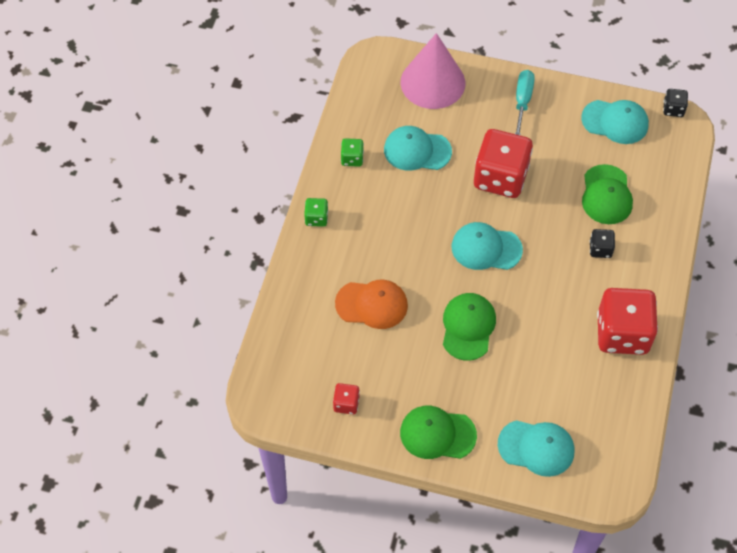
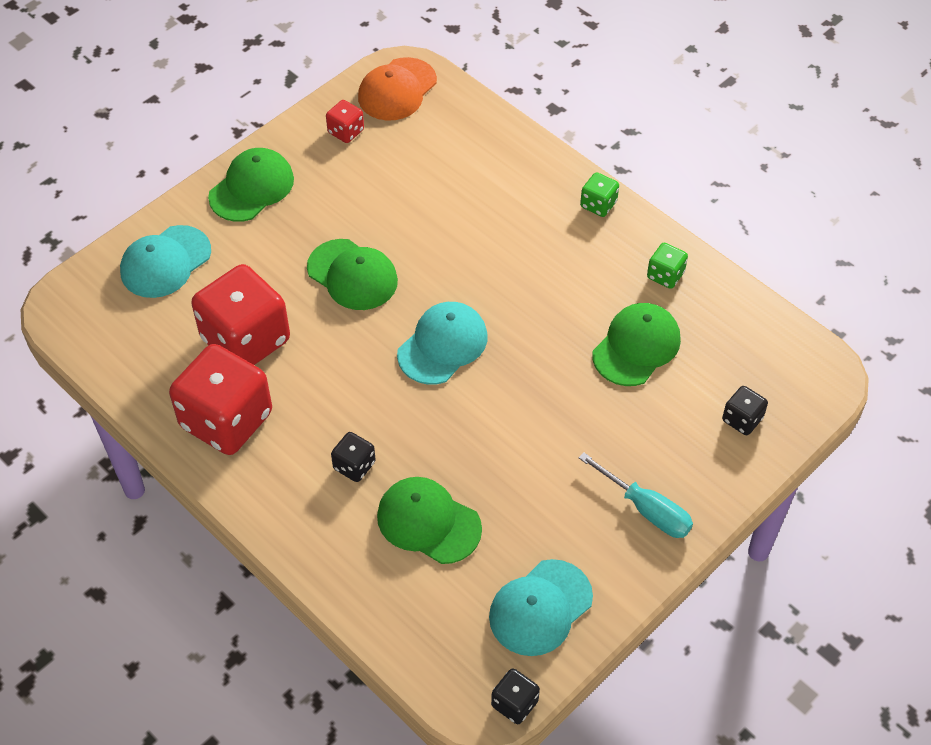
camera: 120 degrees right, 5 degrees down
orange cap [335,280,408,329] -> orange cap moved to [358,57,437,120]
turquoise cap [384,126,452,171] -> green cap [592,303,681,386]
pink cone [400,33,465,109] -> black dice [722,386,768,435]
red dice [474,129,533,198] -> red dice moved to [191,264,290,365]

